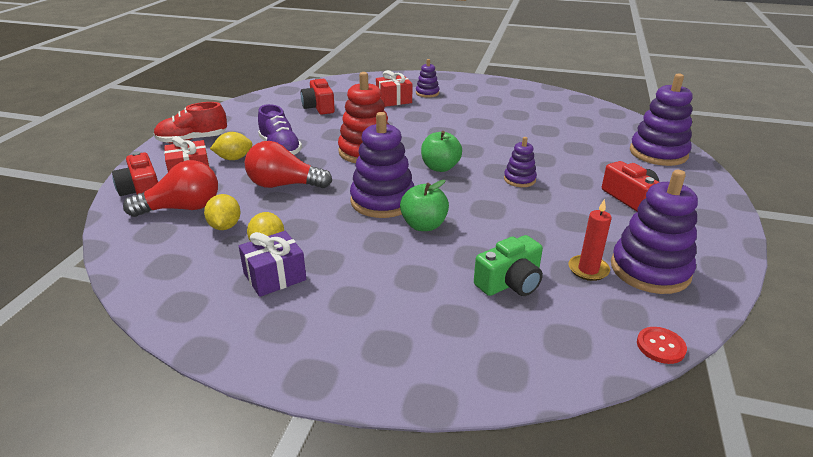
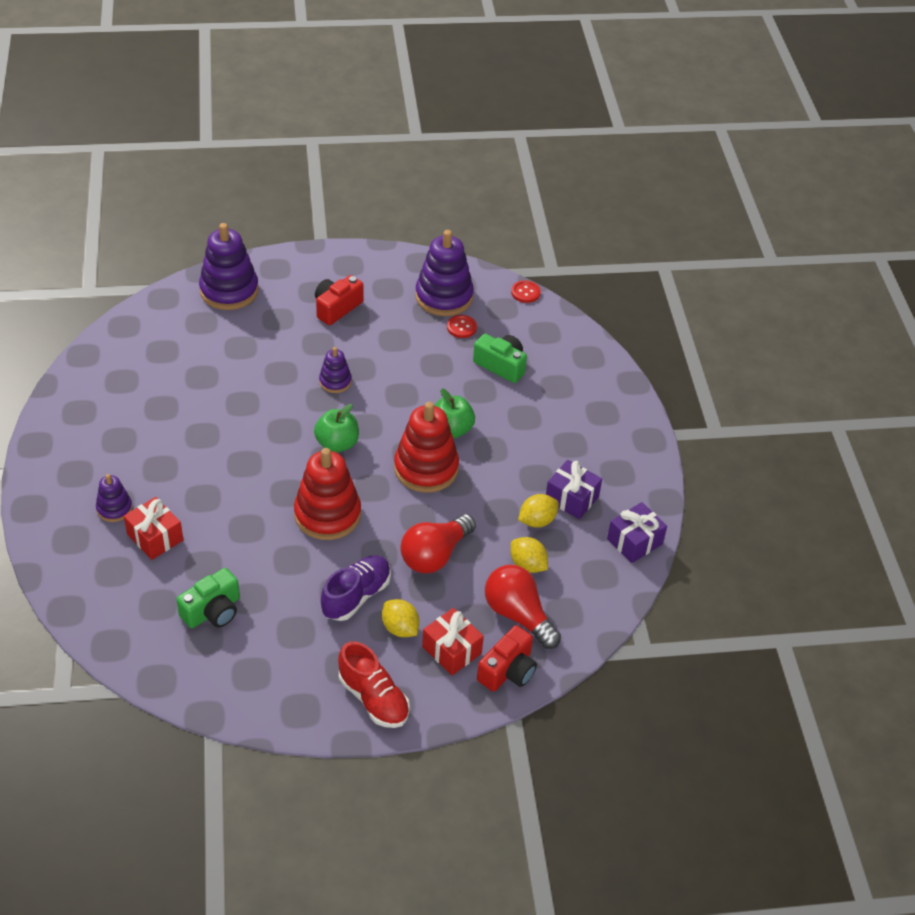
camera: 115 degrees left, 15 degrees up
yellow lemon [204,194,241,230] -> yellow lemon turned 75 degrees clockwise [510,537,548,573]
red light bulb [245,141,332,188] -> red light bulb turned 60 degrees clockwise [400,514,476,574]
red camera [301,77,335,115] -> green camera [176,568,240,628]
purple stacking toy [350,112,414,218] -> red stacking toy [394,402,459,493]
red candle [568,199,612,281] -> red button [447,315,477,338]
none -> purple gift [607,502,667,563]

